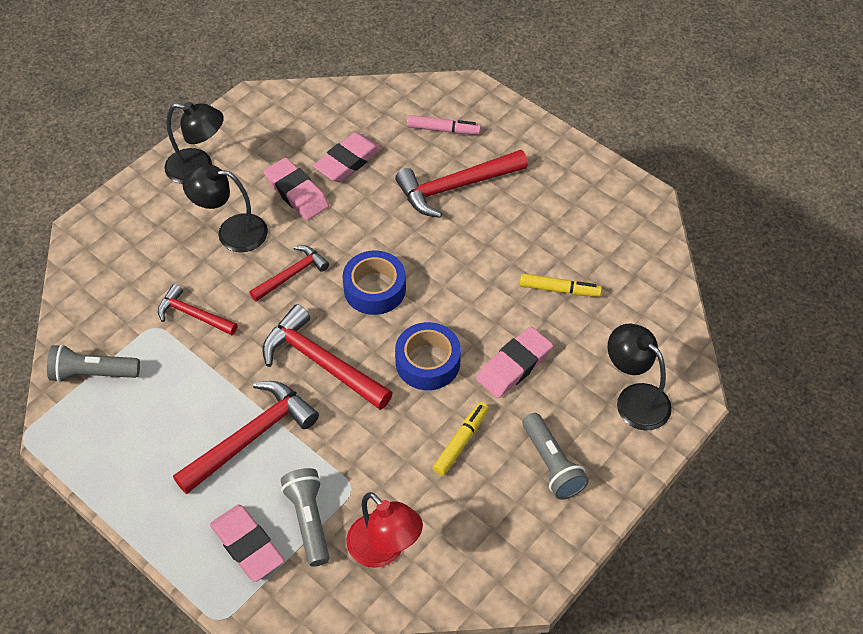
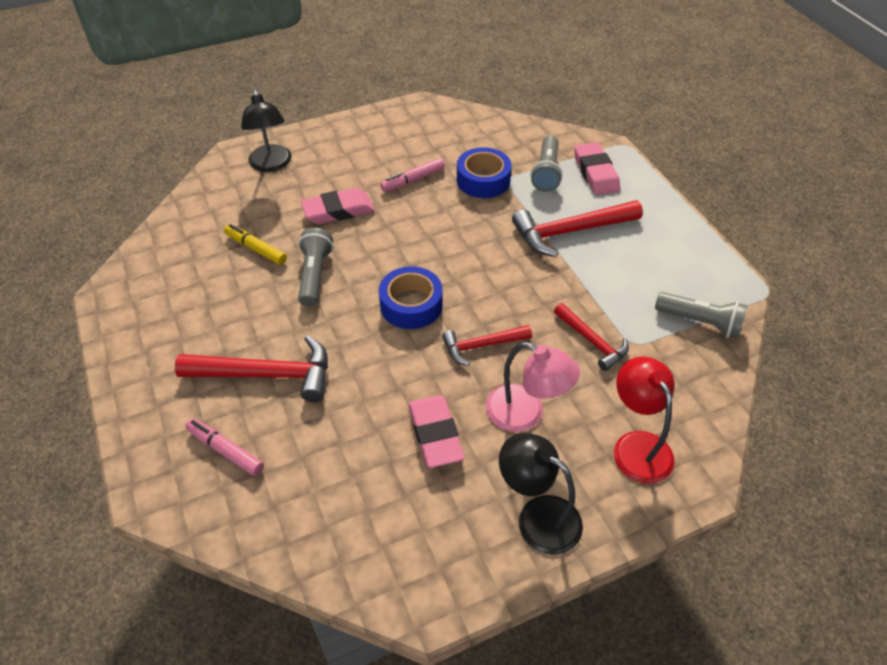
camera: 155 degrees left, 5 degrees down
black lamp [183,164,268,252] -> pink lamp [486,342,580,432]
red hammer [262,304,393,410] -> none
pink eraser [313,132,381,182] -> none
red lamp [346,492,423,568] -> red lamp moved to [614,356,675,484]
blue tape [395,322,461,390] -> blue tape moved to [457,147,512,198]
yellow marker [433,402,489,476] -> pink marker [380,158,445,192]
grey flashlight [523,413,589,500] -> grey flashlight moved to [298,228,333,306]

